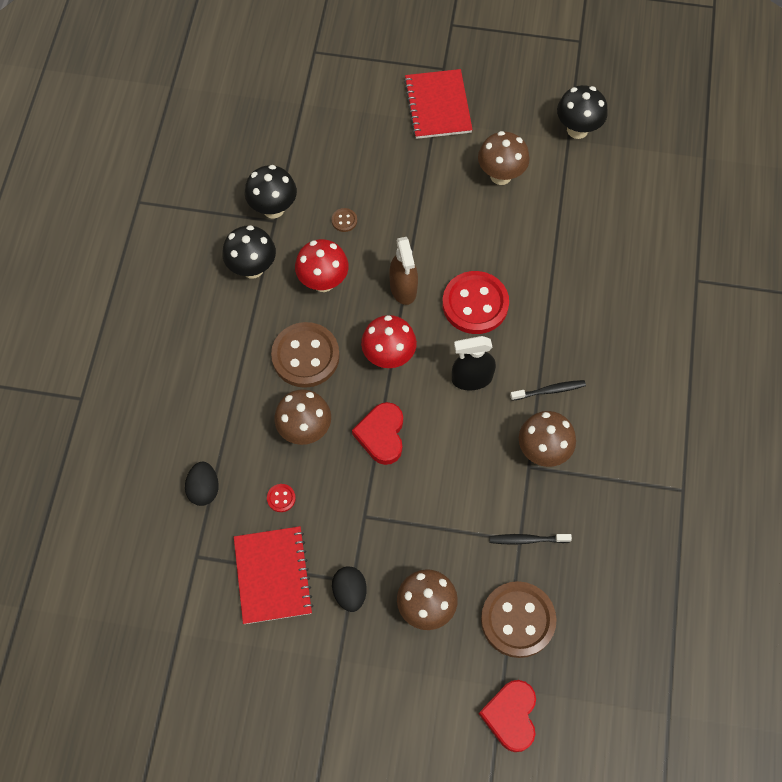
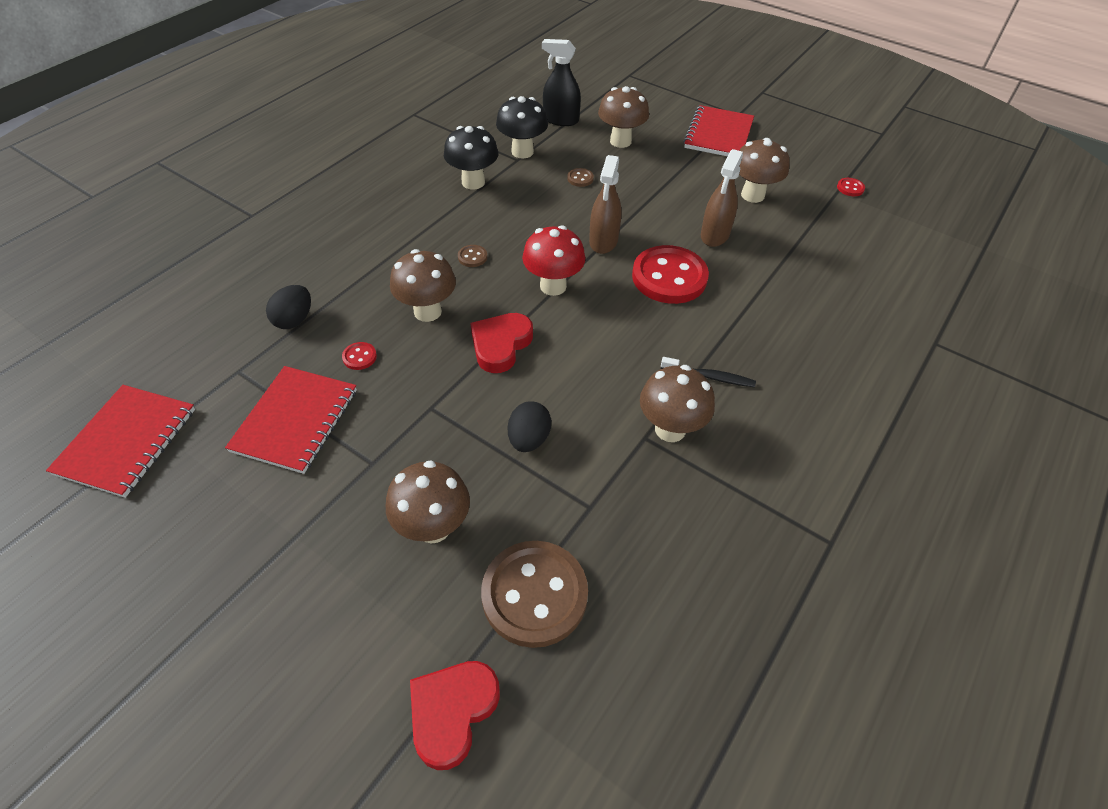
camera: 25 degrees right, 15 degrees down
brown button [271,322,340,388] -> brown button [458,245,487,267], size x0.40
red mushroom [295,239,349,292] -> none
black egg [332,566,367,612] -> black egg moved to [508,401,551,452]
black spray bottle [452,336,496,391] -> black spray bottle moved to [542,39,581,126]
black toothbrush [489,534,572,545] -> none
black mushroom [557,85,608,139] -> red button [837,178,865,196]
none -> red notebook [46,385,195,498]
none -> brown mushroom [598,86,649,148]
none -> brown spray bottle [701,149,743,247]

